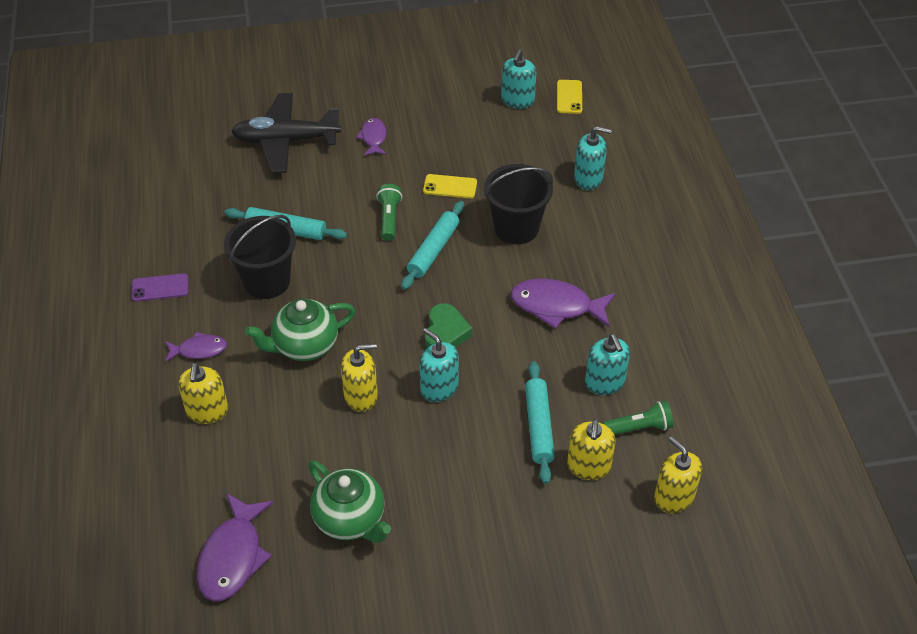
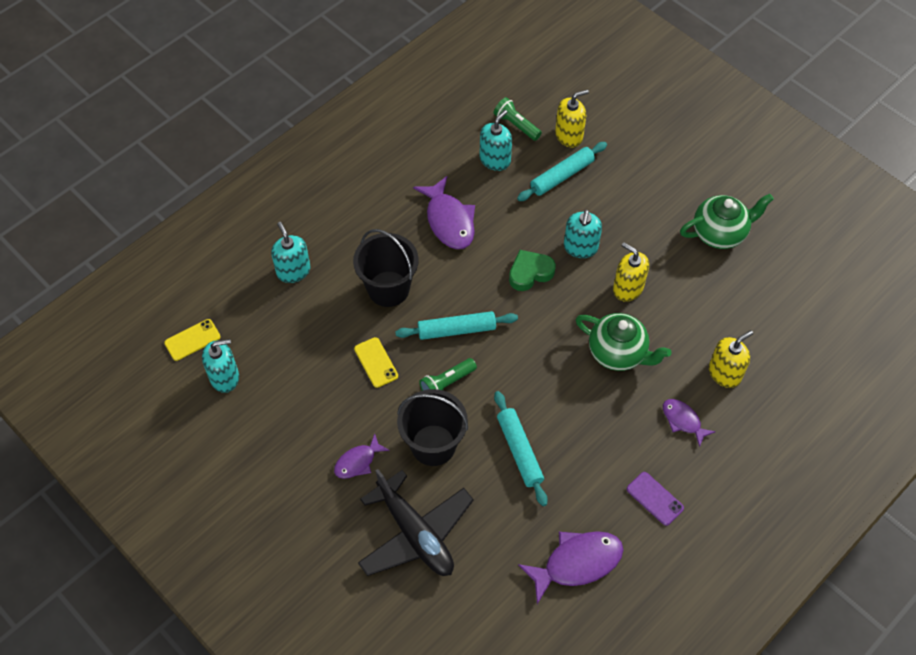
camera: 125 degrees left, 10 degrees up
purple fish [197,493,274,601] -> purple fish moved to [518,531,624,604]
black bucket [224,215,296,299] -> black bucket moved to [397,389,468,466]
green teapot [308,460,391,543] -> green teapot turned 60 degrees clockwise [680,194,774,249]
yellow soap dispenser [654,436,702,513] -> none

